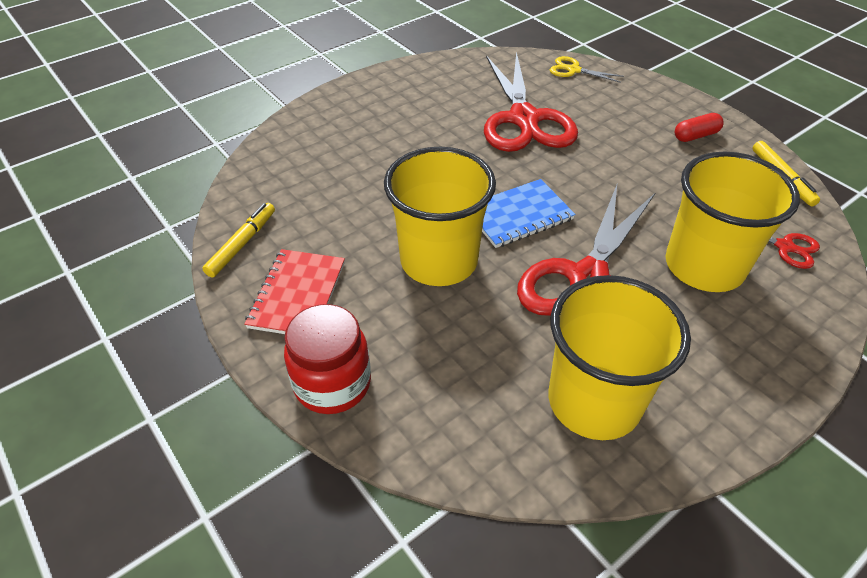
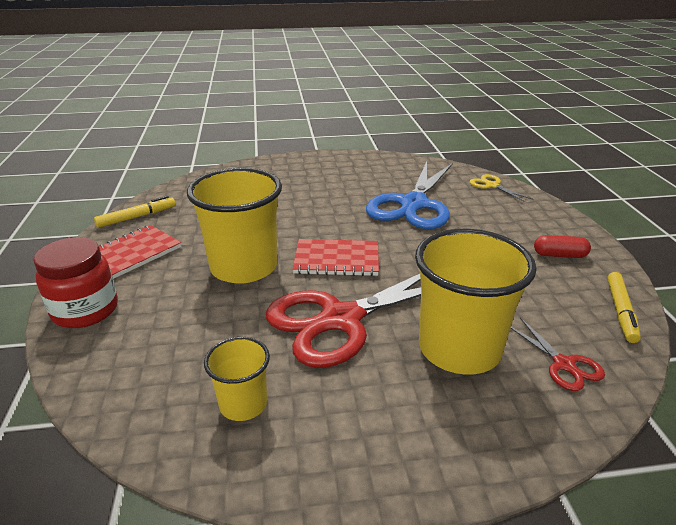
camera: 30 degrees right, 15 degrees down
blue notebook [482,179,575,248] -> red notebook [293,239,379,276]
red scissors [484,52,578,152] -> blue scissors [366,162,453,229]
yellow cup [549,275,691,440] -> yellow cup [204,337,270,421], size x0.51

